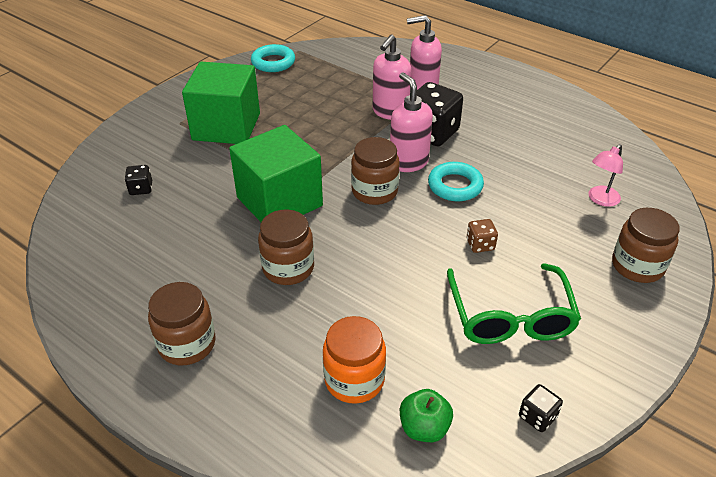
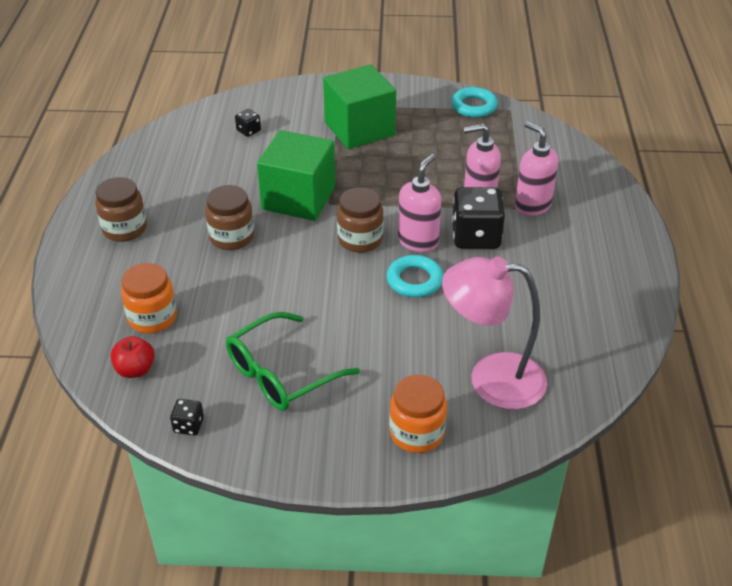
camera: 55 degrees right, 0 degrees up
green apple [400,389,453,442] -> red apple [110,336,155,378]
brown dice [467,219,498,253] -> none
pink lamp [588,144,623,207] -> pink lamp [442,256,547,409], size x2.14
brown jar [612,208,680,283] -> orange jar [389,374,447,453]

